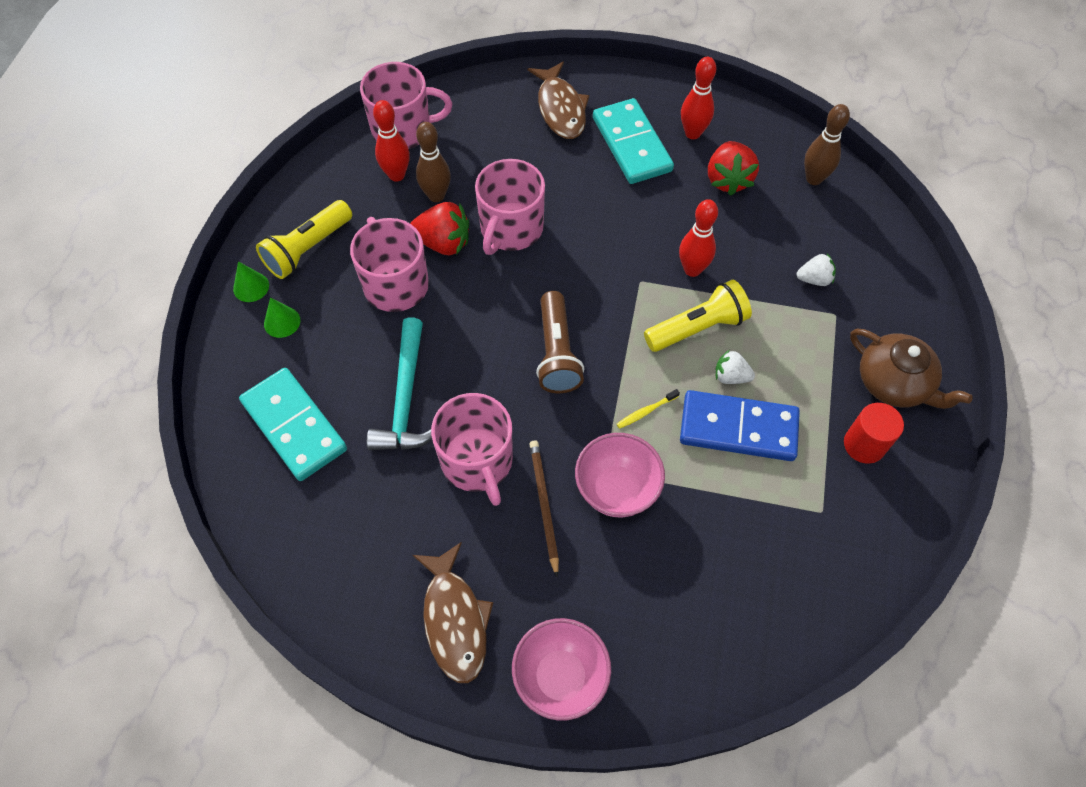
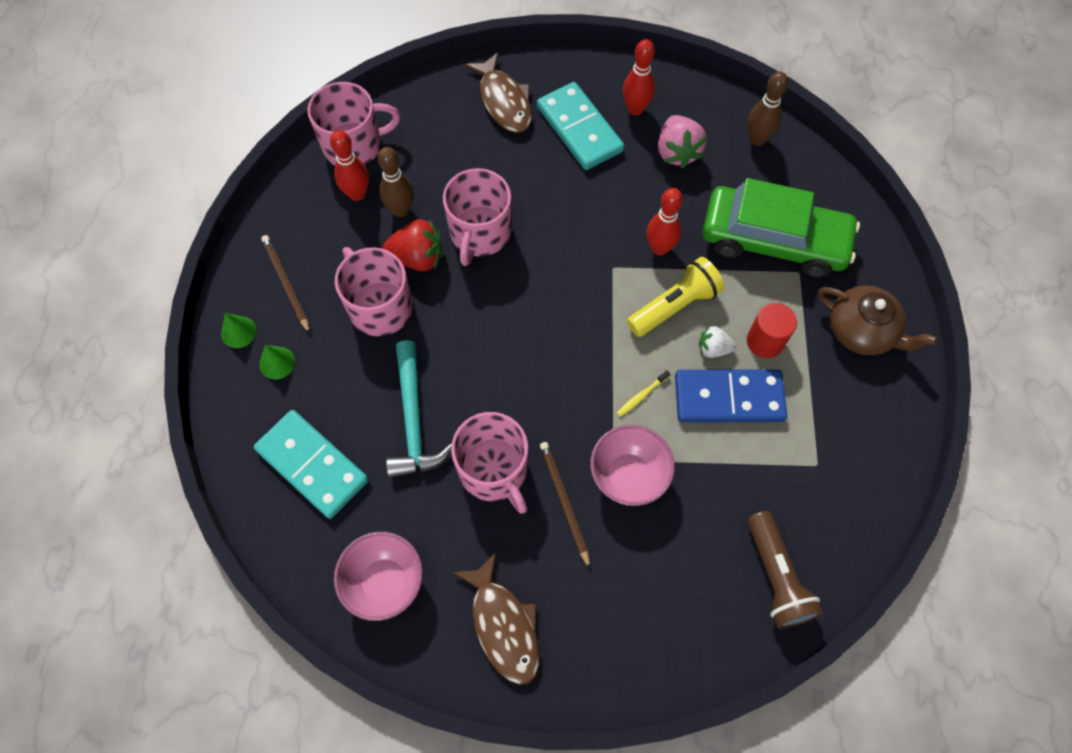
camera: 10 degrees left, 5 degrees up
yellow flashlight [256,200,352,279] -> brown pencil [261,235,310,334]
pink bowl [512,618,611,721] -> pink bowl moved to [334,532,423,621]
brown flashlight [536,291,584,393] -> brown flashlight moved to [747,511,823,629]
red strawberry [708,141,759,196] -> pink strawberry [658,115,707,169]
white strawberry [796,254,836,286] -> green car [703,178,860,278]
red cylinder [844,403,904,464] -> red cylinder moved to [747,303,797,358]

